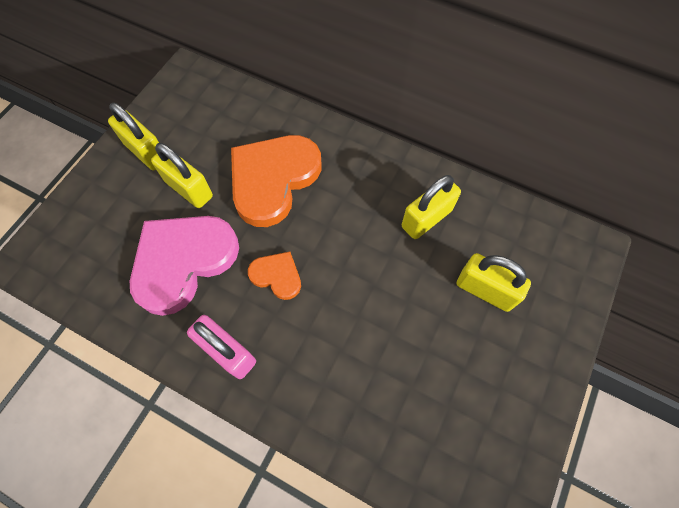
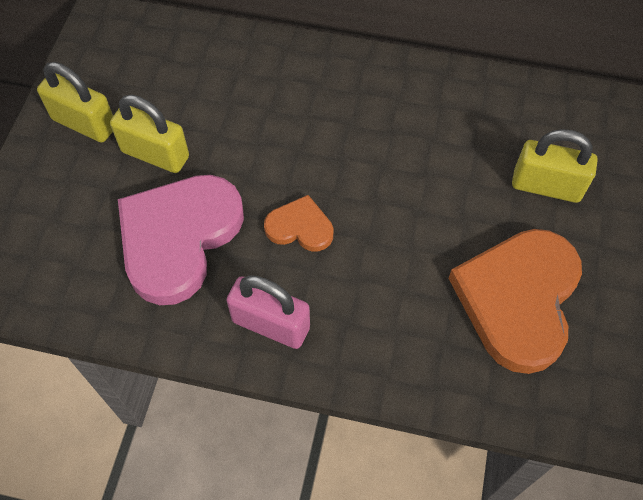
camera: 15 degrees left, 5 degrees down
orange heart [231,135,321,227] -> orange heart moved to [448,229,582,374]
yellow padlock [402,175,461,239] -> none

